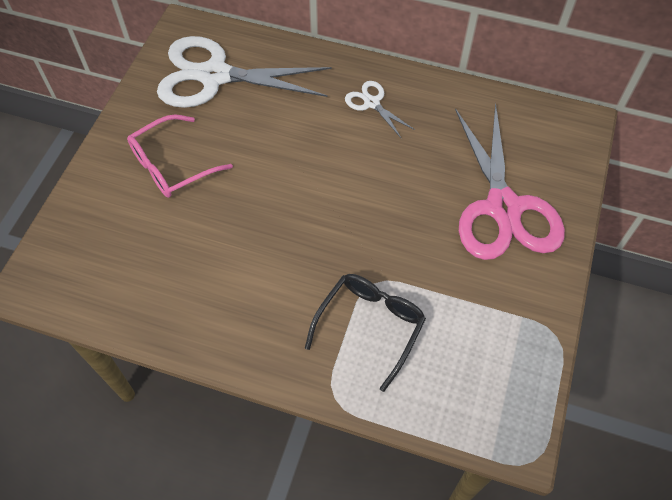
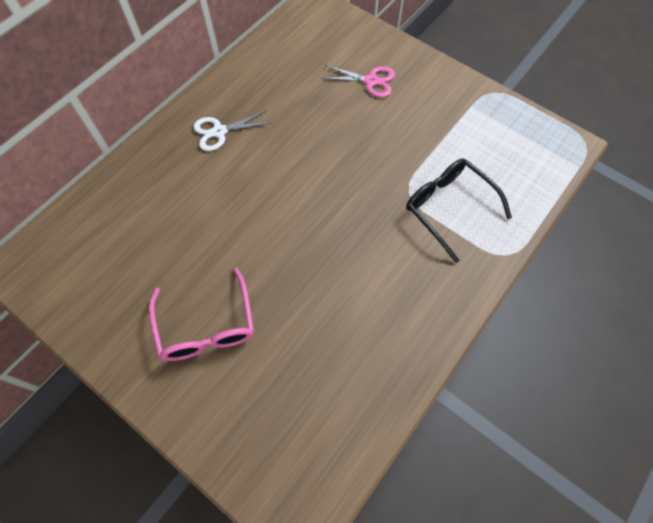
camera: 70 degrees left, 5 degrees up
white scissors [157,36,332,108] -> none
pink scissors [455,103,565,260] -> pink scissors [321,65,395,97], size x0.45

